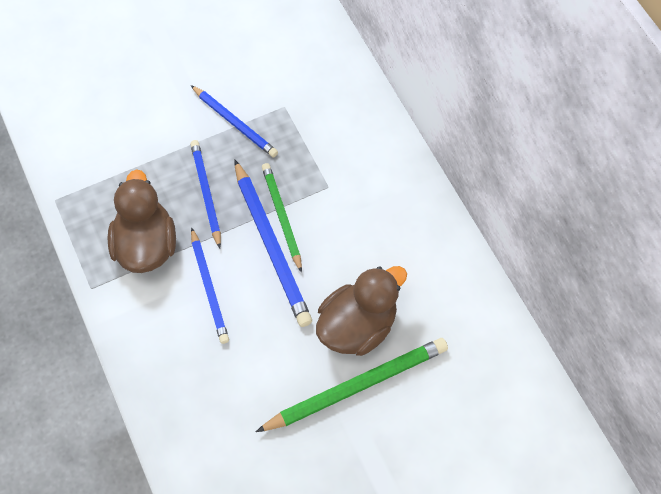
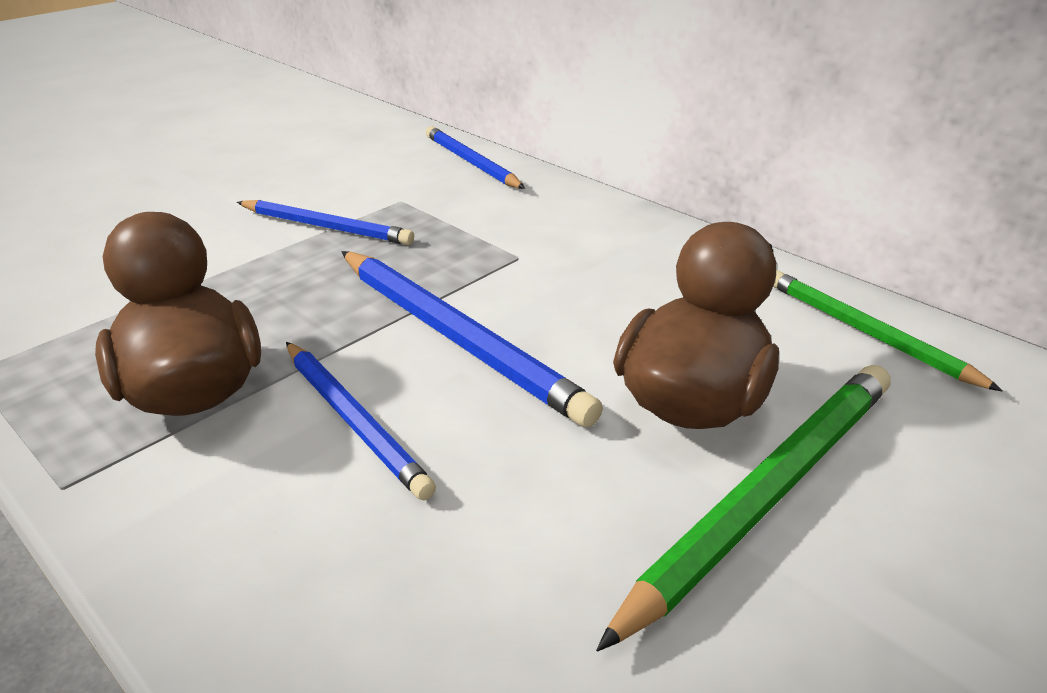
camera: 20 degrees left, 30 degrees down
blue pencil [190,140,221,248] -> blue pencil moved to [426,126,525,189]
green pencil [262,163,302,273] -> green pencil moved to [773,270,1003,391]

